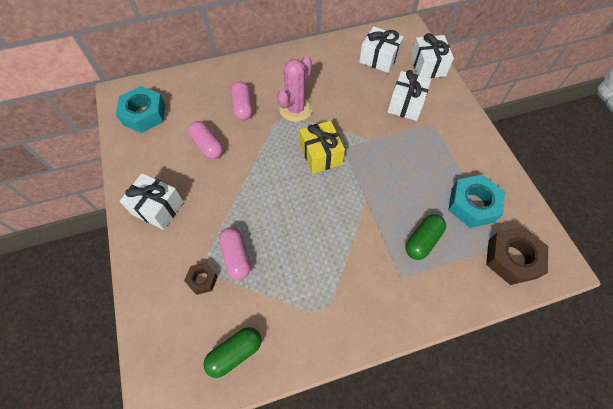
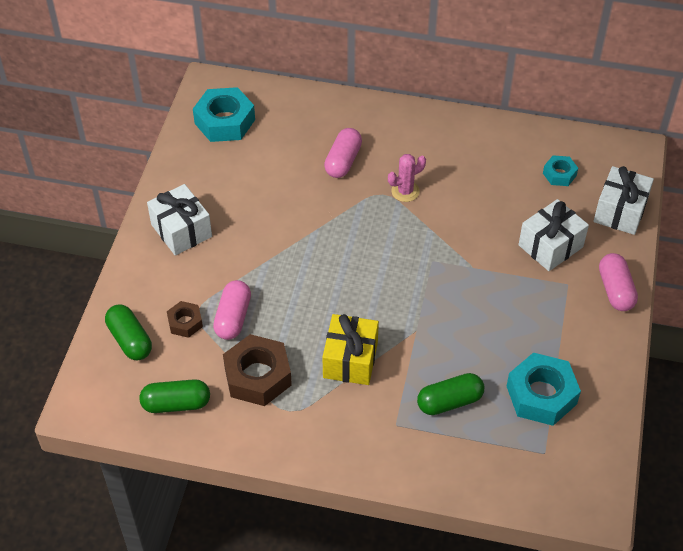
camera: 30 degrees right, 10 degrees down
pink capsule [188,121,223,159] -> pink capsule moved to [599,253,638,311]
pink cactus [277,56,313,122] -> pink cactus [388,154,426,202], size x0.61
yellow gift [300,121,345,174] -> yellow gift moved to [322,314,379,385]
white gift [359,26,404,73] -> turquoise nut [543,155,578,186]
brown nut [486,227,548,285] -> brown nut moved to [223,334,292,406]
none -> green capsule [105,304,152,360]

